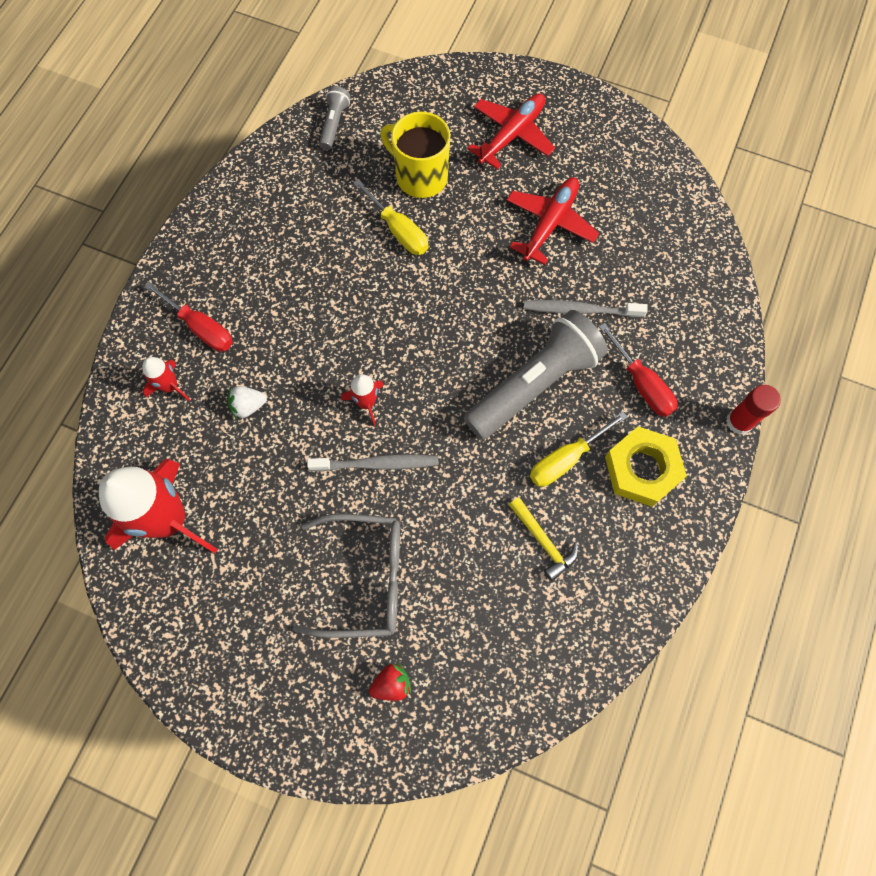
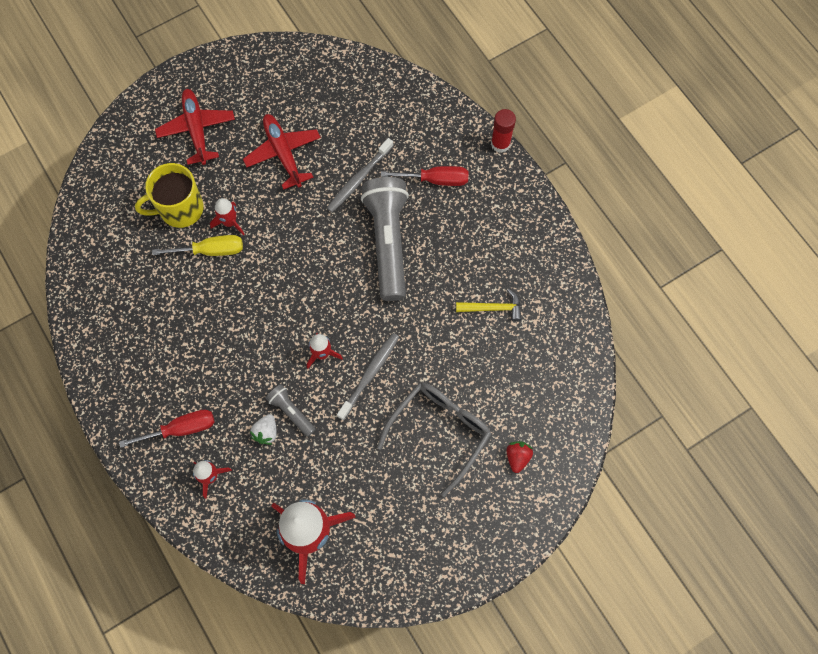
camera: 55 degrees left, 0 degrees up
grey flashlight [319,86,351,150] -> grey flashlight moved to [266,384,316,437]
yellow screwdriver [530,411,627,487] -> none
yellow nut [605,426,687,507] -> none
none -> red rocket [210,198,245,236]

